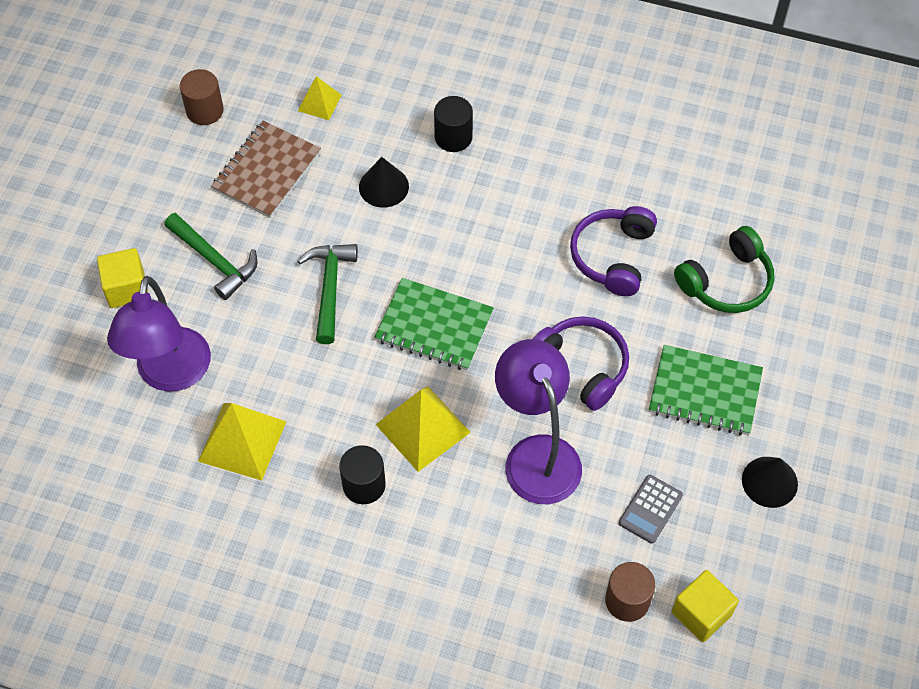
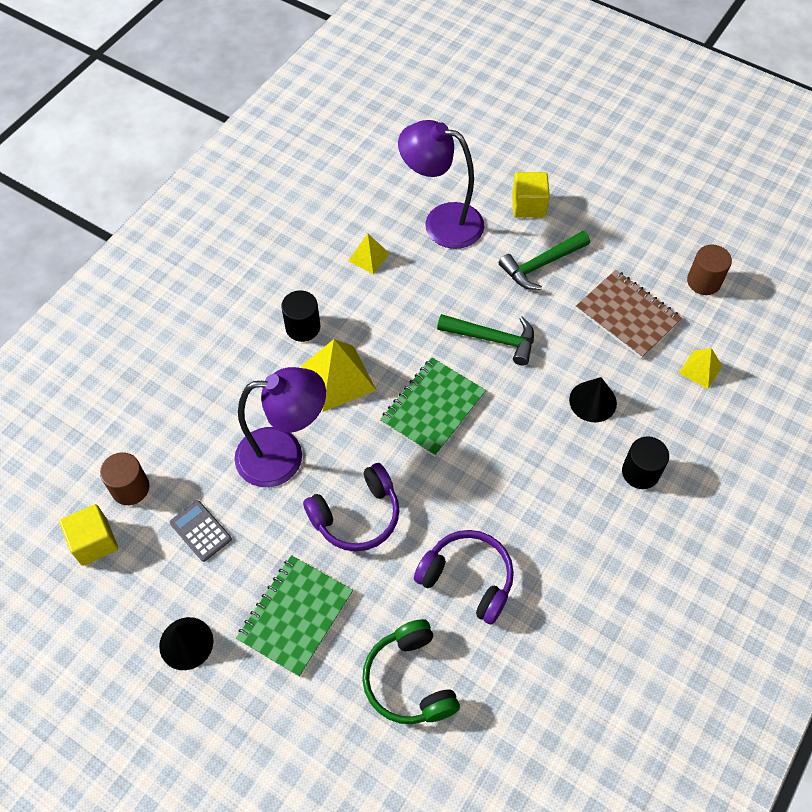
camera: 105 degrees right, 0 degrees up
yellow pyramid [198,403,286,481] -> yellow pyramid [348,234,390,274], size x0.56

